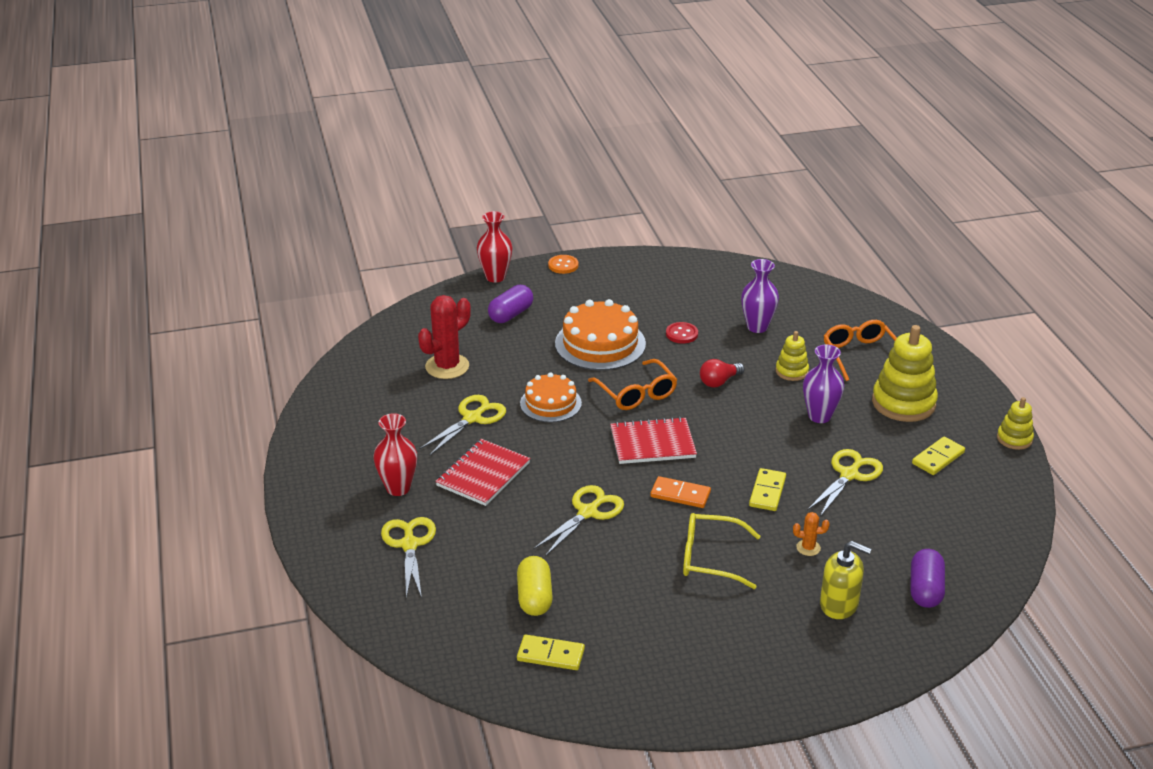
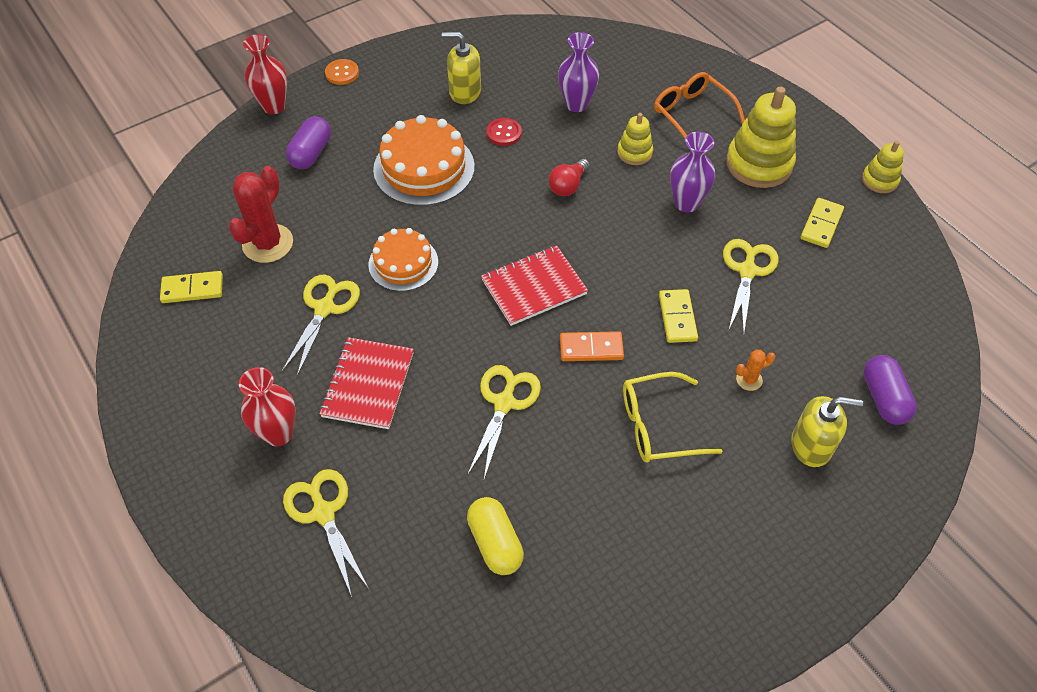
camera: 20 degrees left, 20 degrees up
yellow domino [517,635,585,670] -> yellow domino moved to [160,271,223,303]
orange glasses [588,359,677,410] -> none
none -> yellow soap dispenser [442,32,481,104]

